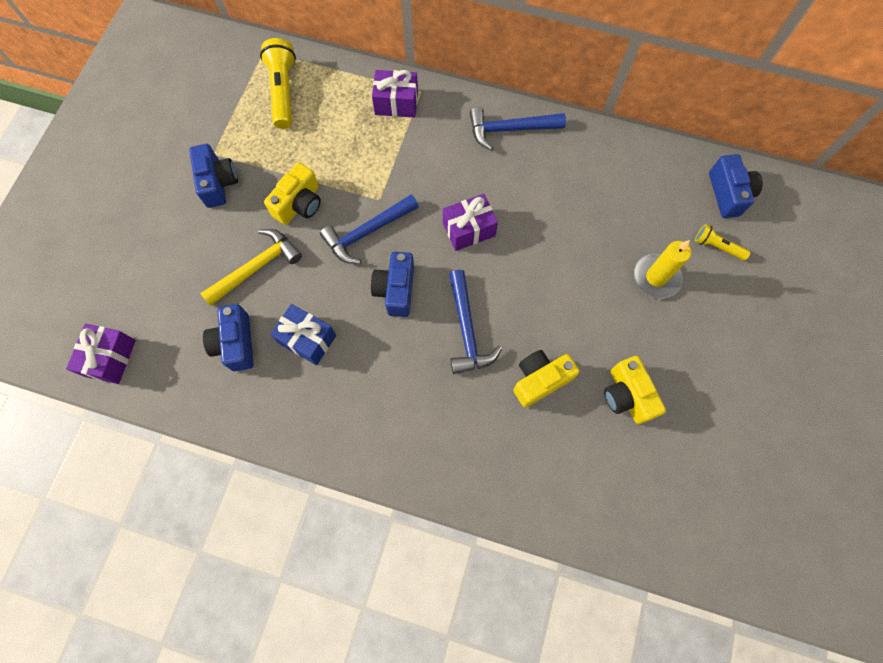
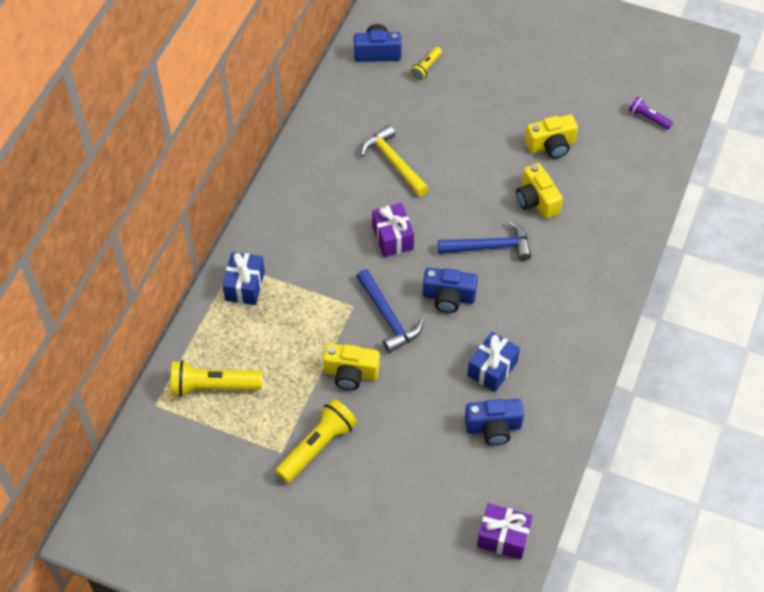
camera: 85 degrees left, 15 degrees down
blue camera [189,144,238,208] -> yellow flashlight [275,399,357,483]
yellow hammer [200,229,302,306] -> yellow hammer moved to [361,125,429,196]
yellow camera [264,163,321,225] -> yellow camera turned 150 degrees clockwise [323,343,380,390]
purple gift [372,70,418,118] -> blue gift [222,252,265,305]
blue hammer [469,107,566,151] -> none
yellow candle [633,240,691,299] -> none
none -> purple flashlight [629,97,673,130]

